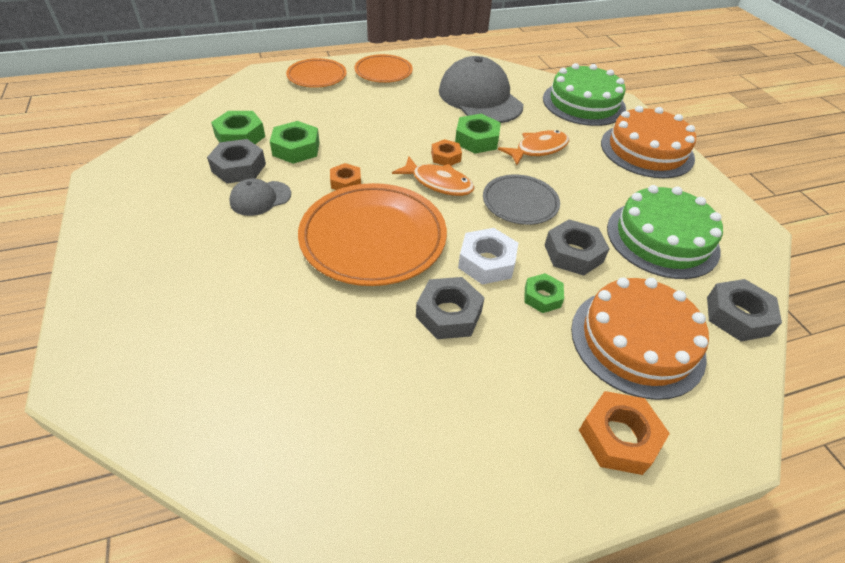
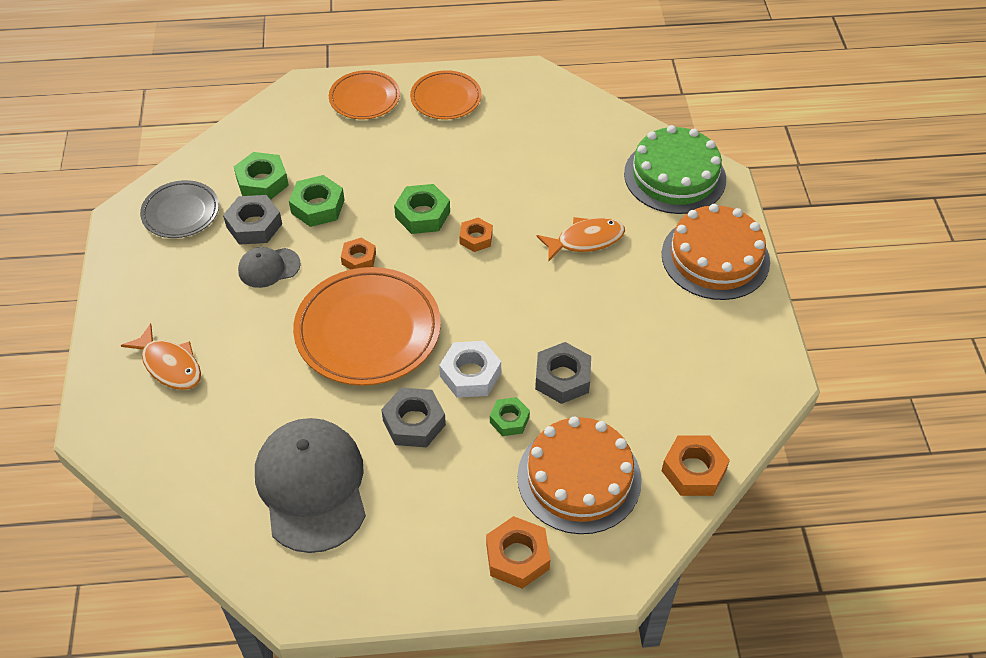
camera: 15 degrees right, 5 degrees up
orange fish [392,156,475,196] -> orange fish moved to [121,323,201,390]
grey cap [439,56,523,123] -> grey cap moved to [255,418,366,553]
green nut [455,114,501,154] -> green nut moved to [394,184,450,234]
grey plate [483,175,560,225] -> grey plate moved to [140,180,219,238]
green cake [607,185,723,279] -> none
grey nut [707,279,782,341] -> orange nut [662,436,730,496]

